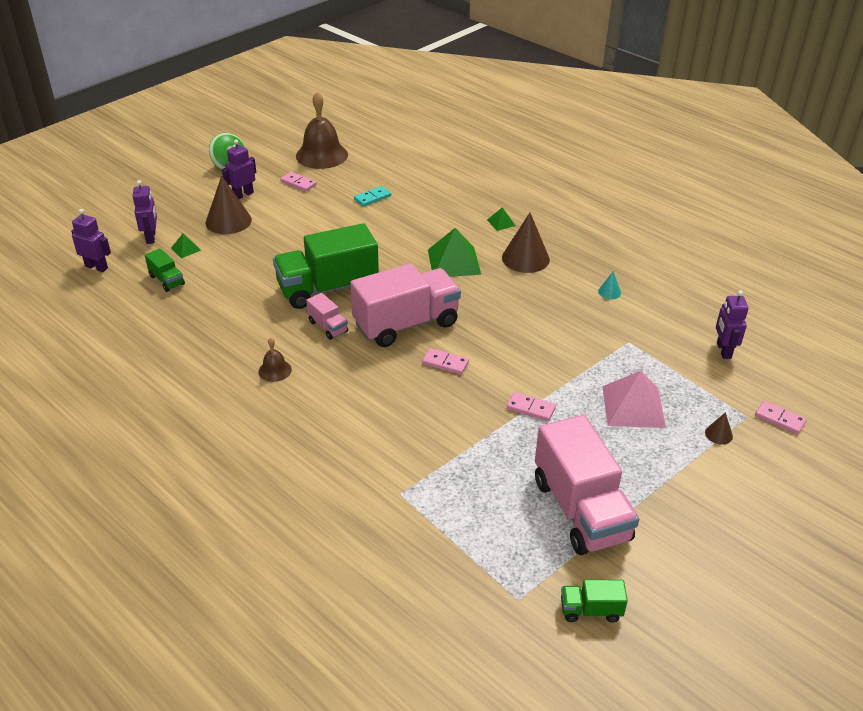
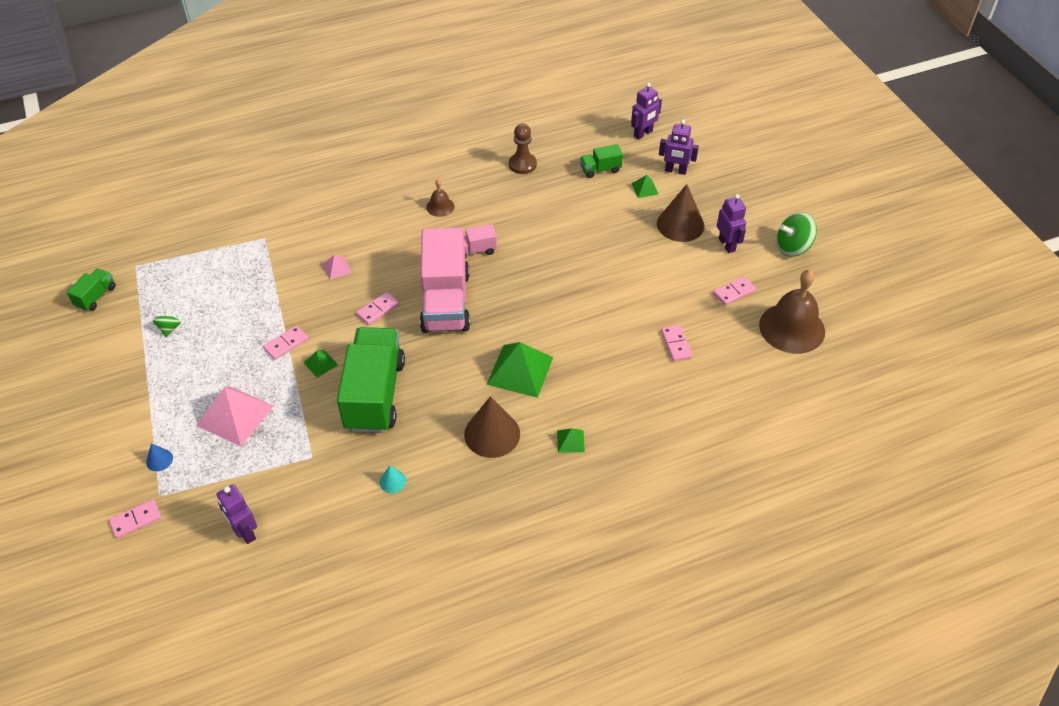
camera: 115 degrees right, 10 degrees up
green truck [273,223,379,309] -> green truck moved to [337,327,405,433]
turquoise domino [354,186,391,207] -> pink domino [661,325,693,361]
pink truck [535,415,639,555] -> green spinning top [153,307,181,337]
brown cone [705,412,733,444] -> blue cone [146,443,173,471]
purple robot [716,290,749,359] -> purple robot turned 150 degrees counterclockwise [217,484,257,544]
none -> green pyramid [303,350,338,378]
none -> pink pyramid [322,255,352,280]
none -> brown pawn [509,124,537,174]

